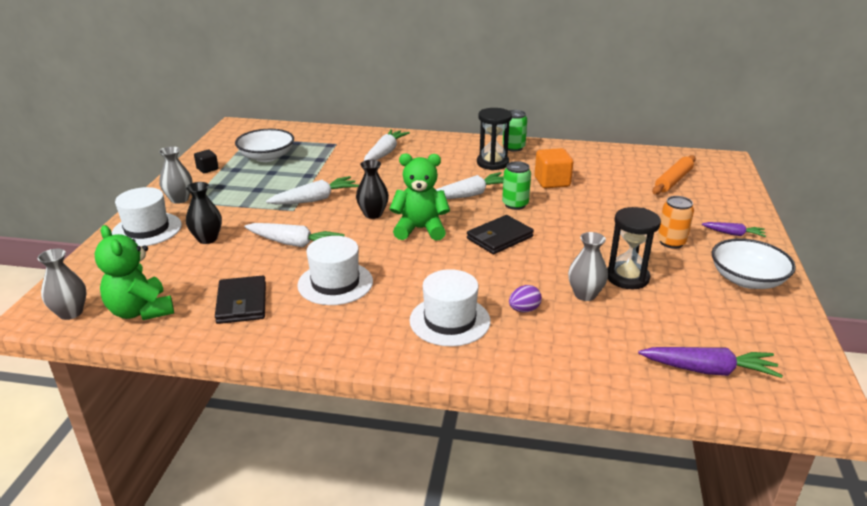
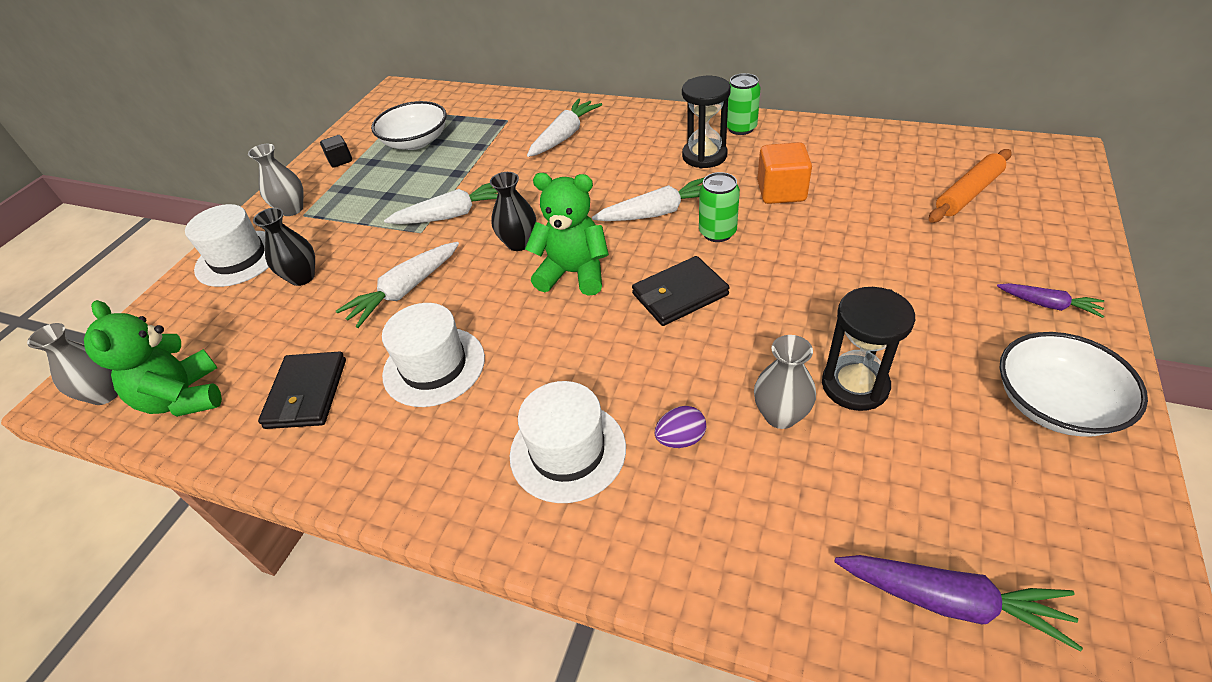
camera: 15 degrees right, 15 degrees up
white carrot [244,223,345,247] -> white carrot turned 105 degrees clockwise [336,242,459,328]
orange can [657,196,694,249] -> none

